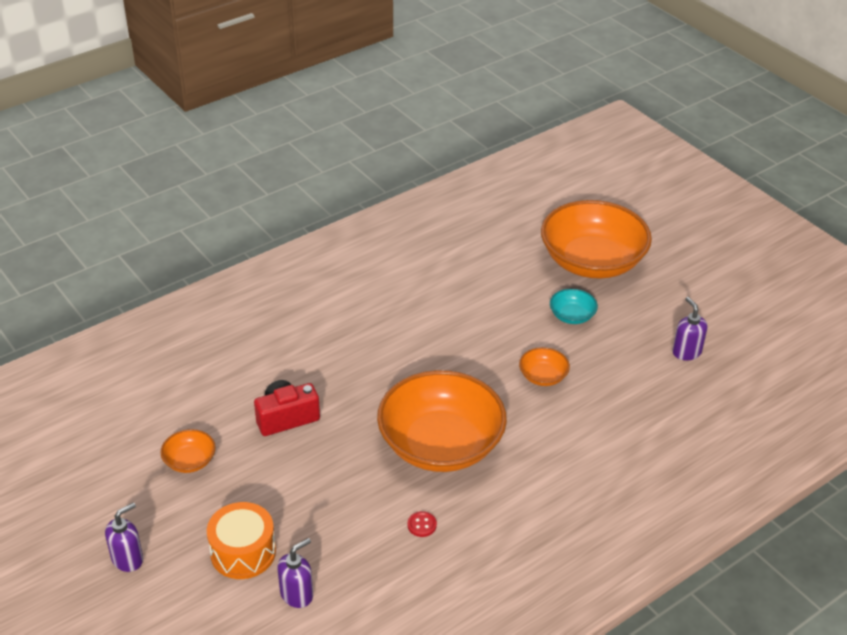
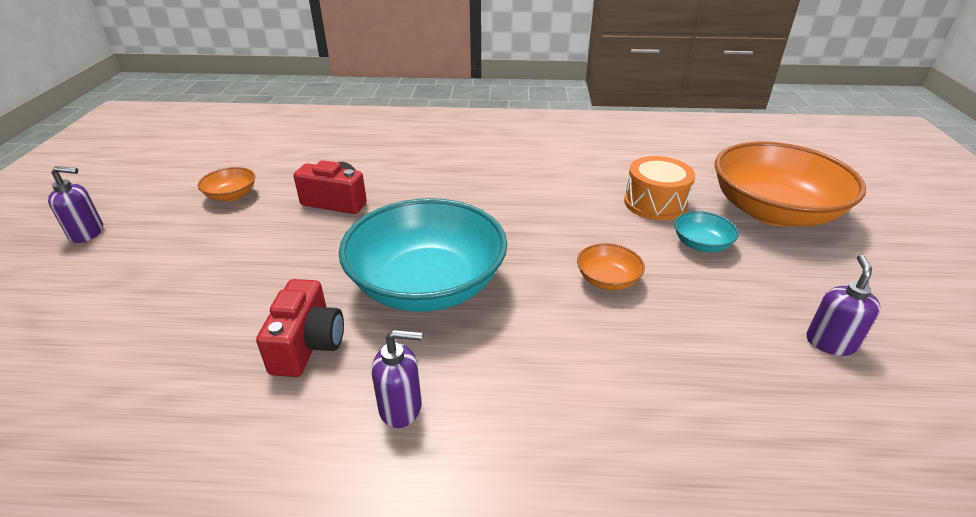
camera: 40 degrees right, 5 degrees down
orange drum [207,502,276,579] -> orange drum moved to [624,156,695,221]
purple soap dispenser [278,538,313,608] -> purple soap dispenser moved to [372,330,422,428]
orange bowl [377,370,507,472] -> turquoise bowl [339,198,507,312]
red button [407,511,437,537] -> red camera [256,279,344,377]

